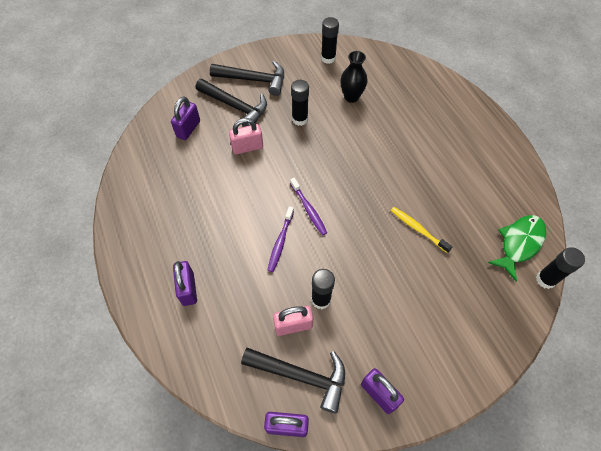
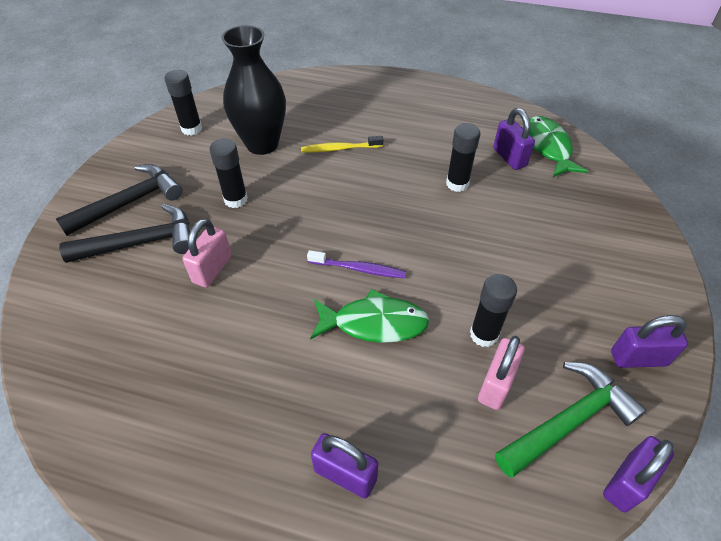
camera: 50 degrees left, 10 degrees down
purple padlock [171,96,200,140] -> purple padlock moved to [493,108,535,170]
black hammer [241,348,345,413] -> green hammer [495,362,647,477]
purple toothbrush [268,206,294,272] -> green fish [310,289,429,343]
black vase [340,51,367,103] -> black vase [221,25,286,155], size x1.63
yellow toothbrush [391,207,452,253] -> yellow toothbrush moved to [301,136,383,153]
black glue stick [536,247,585,289] -> black glue stick moved to [446,123,480,192]

